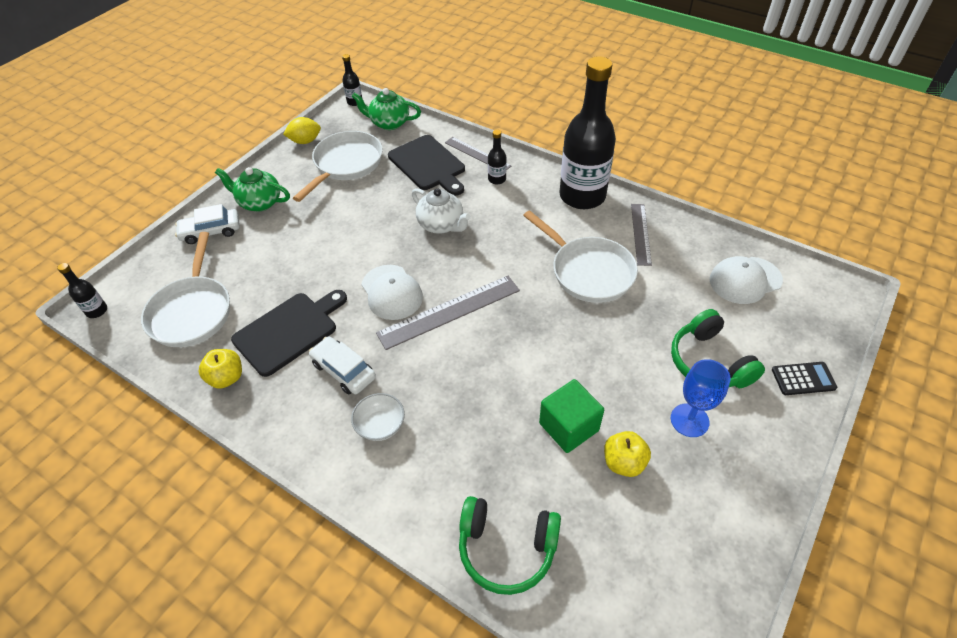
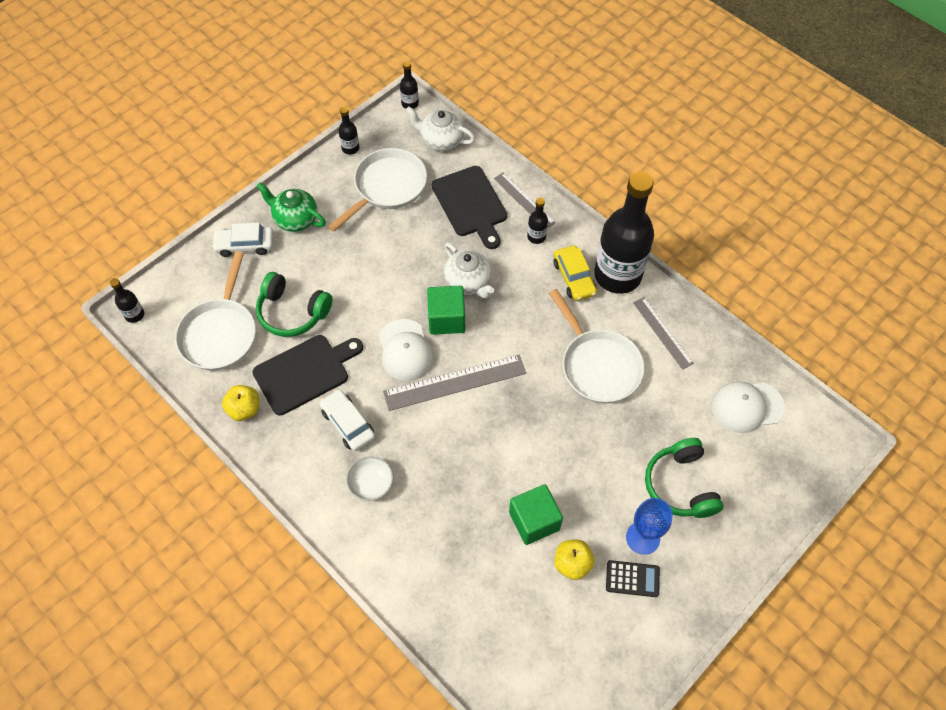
camera: 10 degrees right, 10 degrees up
yellow lemon [283,117,321,144] -> black bottle [338,107,359,155]
green teapot [352,88,421,130] -> white teapot [406,106,475,151]
green headphones [459,496,561,595] -> green headphones moved to [256,272,332,337]
grey ruler [631,204,652,266] -> grey ruler turned 45 degrees counterclockwise [633,297,694,370]
black calculator [772,362,837,395] -> black calculator moved to [606,560,660,597]
none -> green cube [427,286,465,335]
none -> yellow car [554,245,597,301]

